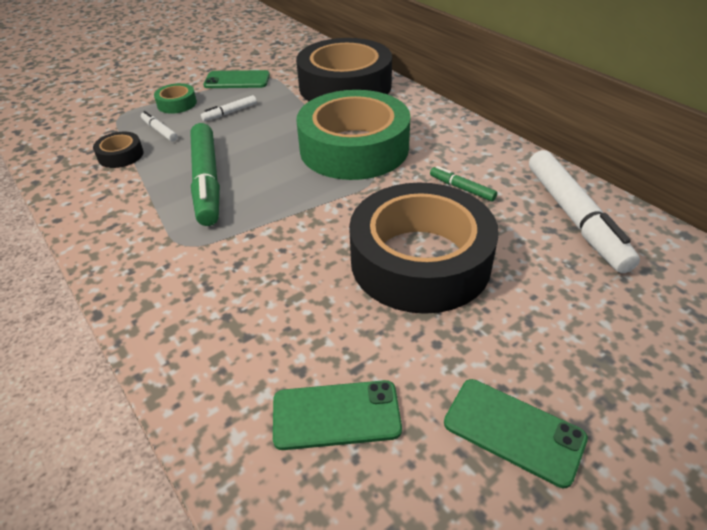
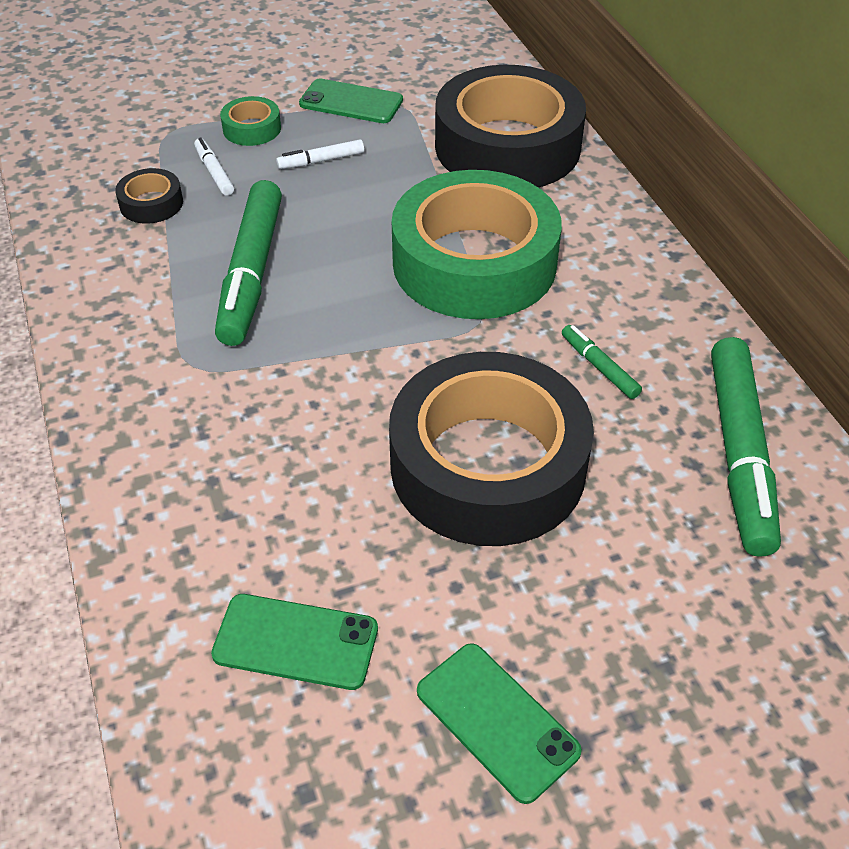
camera: 15 degrees right, 5 degrees up
white marker [529,150,640,273] -> green marker [711,337,781,557]

